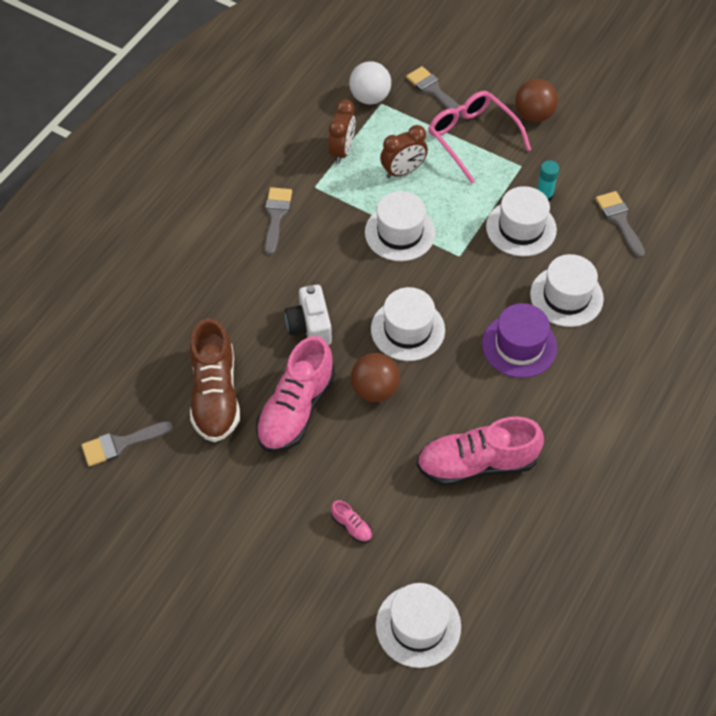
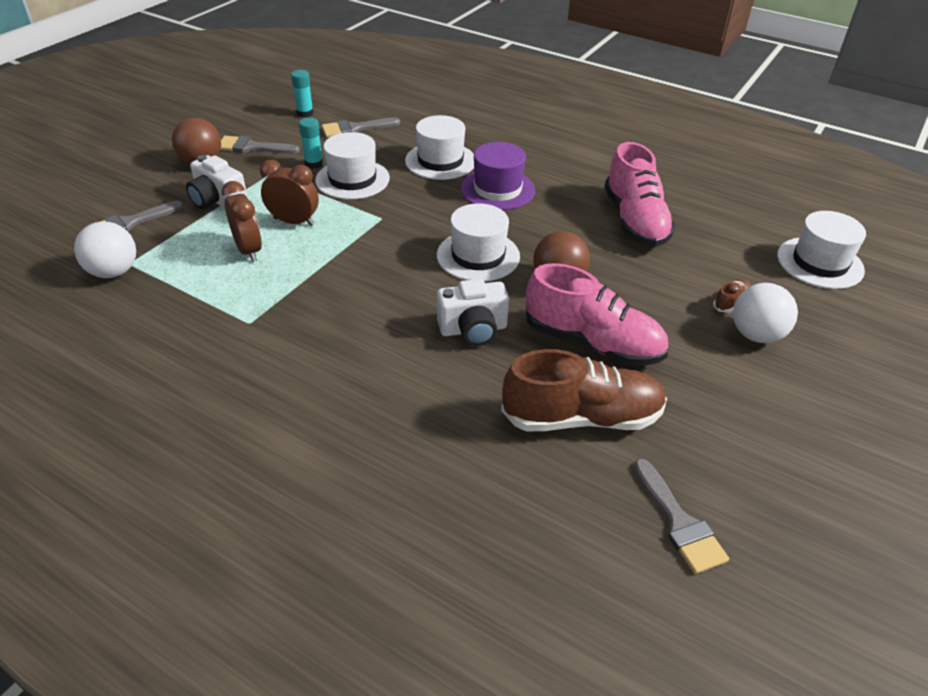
camera: 90 degrees left, 15 degrees down
grey brush [265,187,292,255] -> grey brush moved to [220,136,300,154]
brown clock [328,99,355,164] -> brown clock moved to [260,160,319,226]
pink shoe [331,500,372,543] -> brown shoe [713,279,751,313]
white hat [365,191,435,261] -> none
pink glasses [428,91,531,183] -> white camera [186,155,248,209]
none -> turquoise glue stick [291,70,314,117]
none -> white ball [733,283,798,343]

